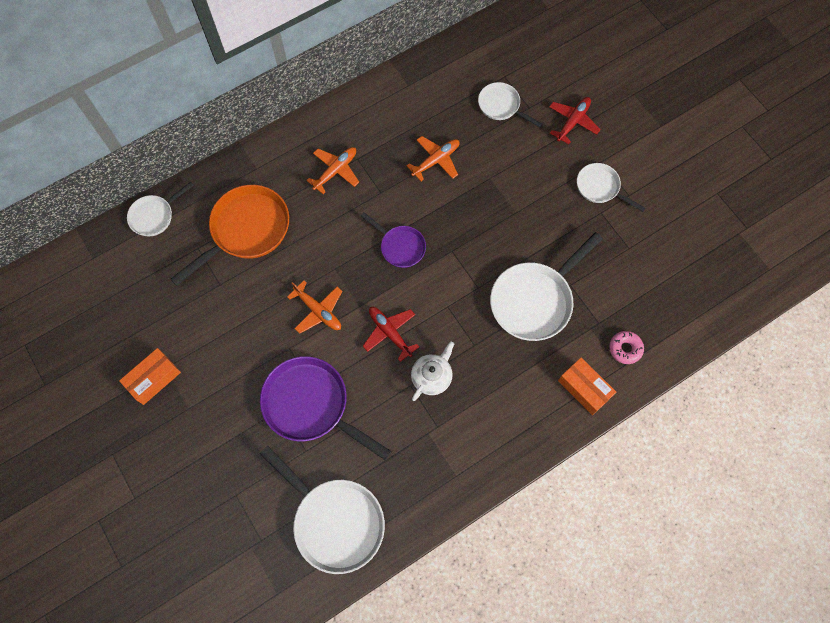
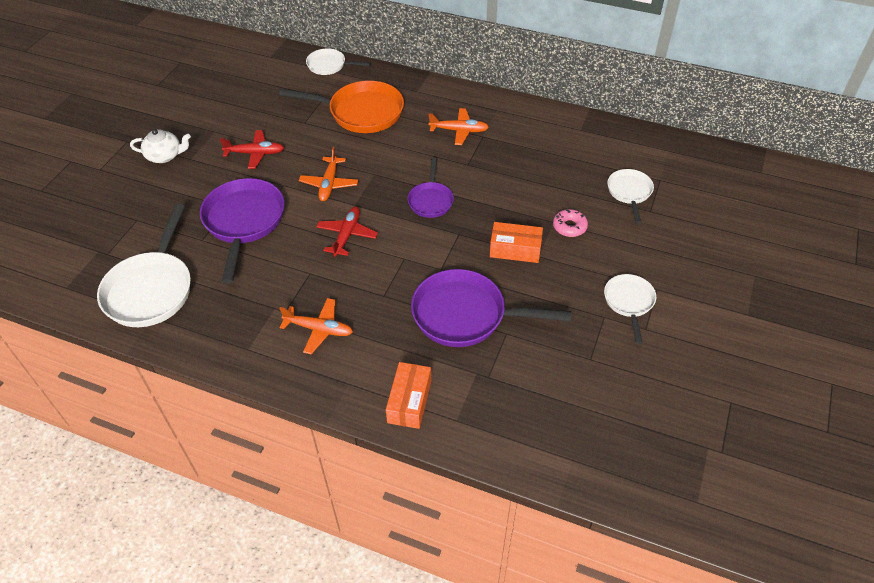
camera: 55 degrees right, 20 degrees down
orange box [119,348,181,405] -> orange box moved to [490,222,543,263]
orange plane [407,136,459,181] -> orange plane moved to [279,298,353,354]
white teapot [411,341,454,401] -> white teapot moved to [130,129,191,163]
white pan [490,232,603,341] -> purple pan [411,269,571,347]
red plane [549,97,601,144] -> red plane moved to [219,130,284,169]
pink donut [609,331,644,364] -> pink donut moved to [553,209,588,237]

